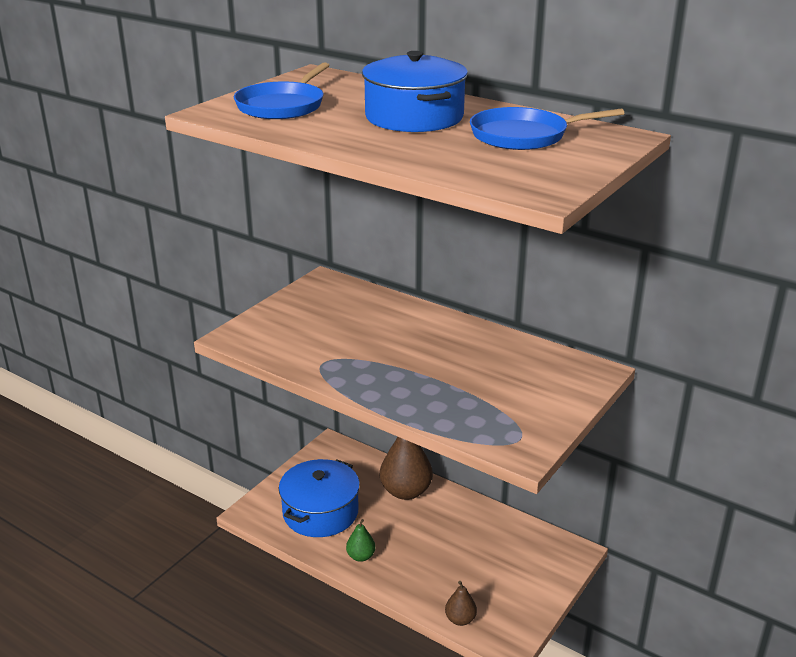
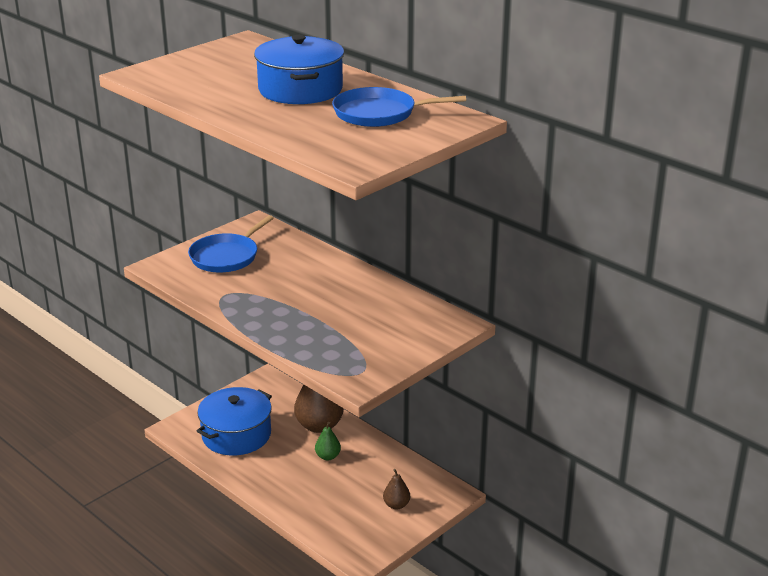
camera: 10 degrees right, 0 degrees up
blue pan [234,62,330,119] -> blue pan moved to [188,215,274,272]
green pear [346,519,376,562] -> green pear moved to [315,422,341,461]
brown pear [445,581,477,626] -> brown pear moved to [383,469,410,509]

